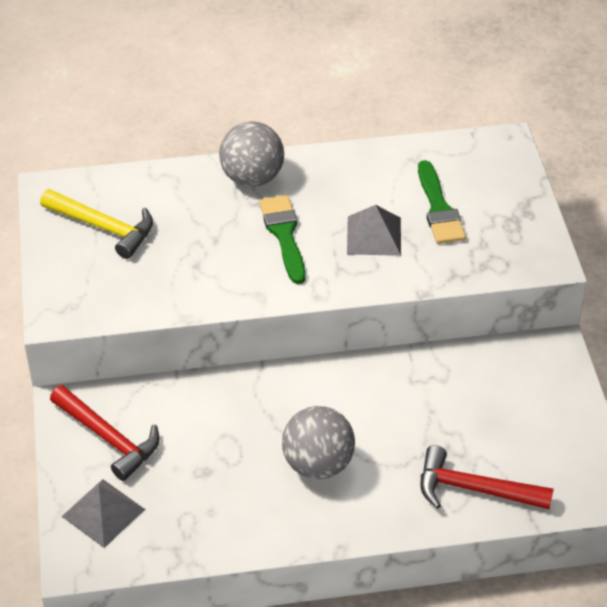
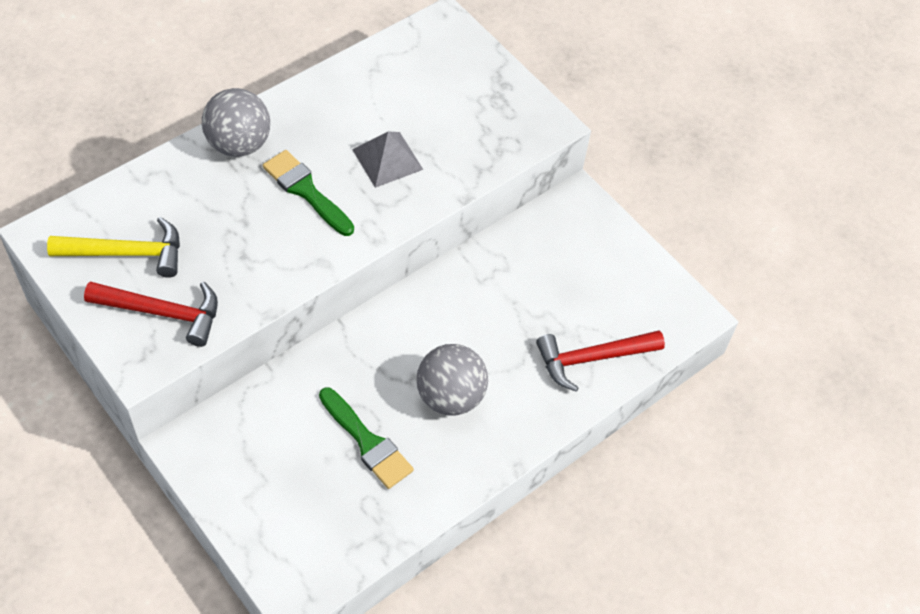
camera: 35 degrees left, 10 degrees up
red hammer [50,385,160,481] -> red hammer moved to [84,281,218,347]
grey pyramid [61,479,145,548] -> none
green brush [418,160,466,244] -> green brush moved to [319,387,414,489]

